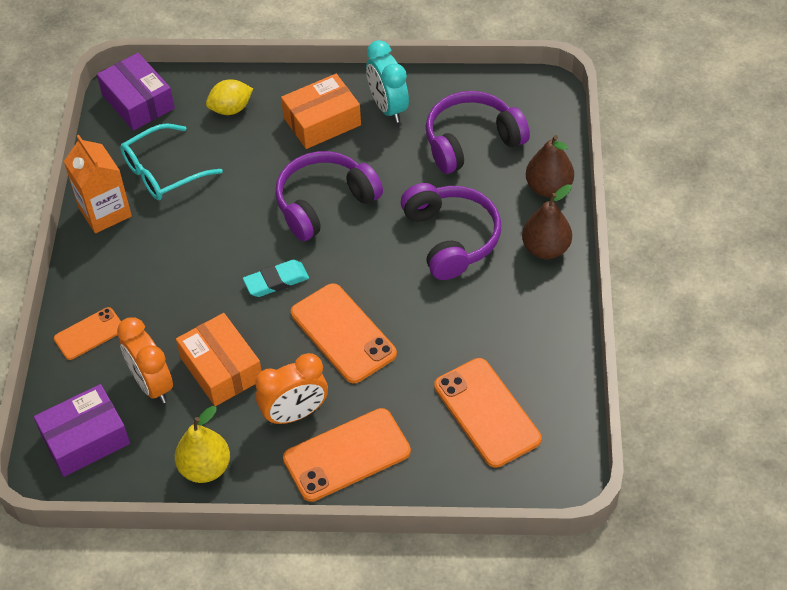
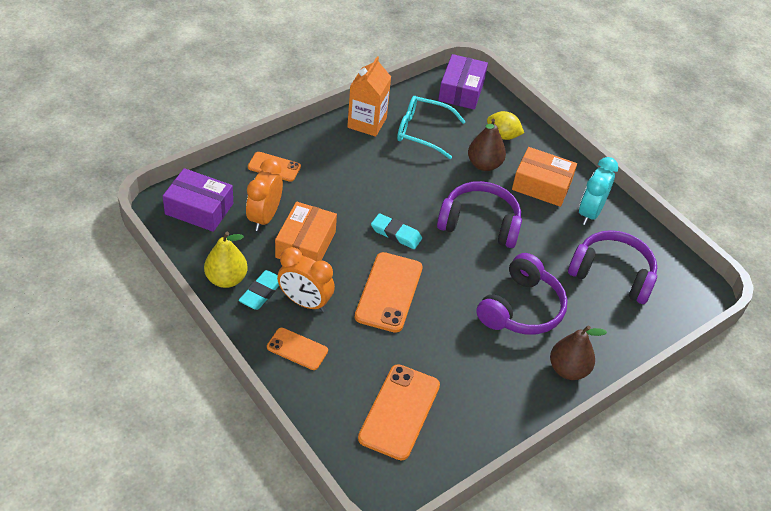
camera: 45 degrees right, 5 degrees down
orange phone [283,408,411,502] -> orange phone [267,328,328,370], size x0.59
brown pear [526,135,574,197] -> brown pear moved to [468,119,506,171]
none -> turquoise eraser [239,270,279,310]

